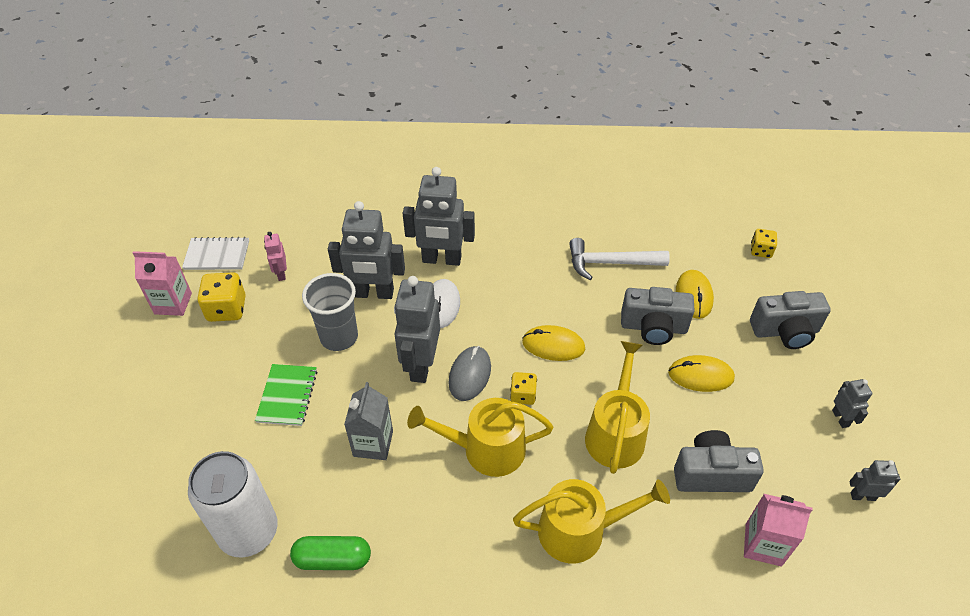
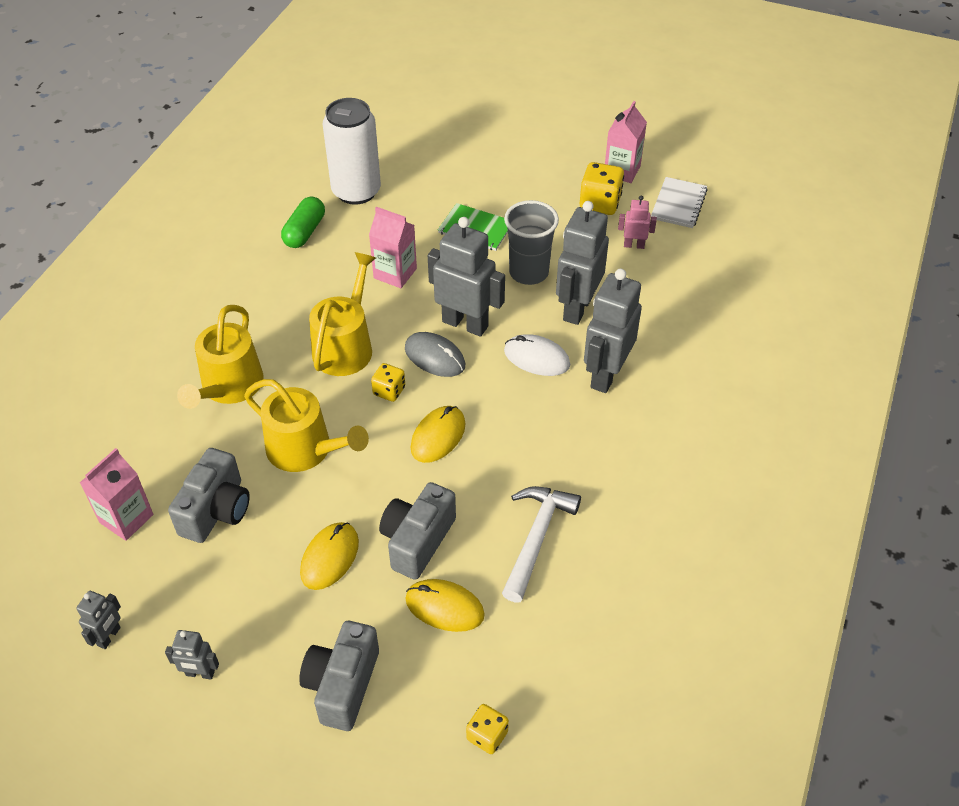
camera: 110 degrees right, 0 degrees up
grey carton [344,382,393,460] -> pink carton [369,207,417,288]

